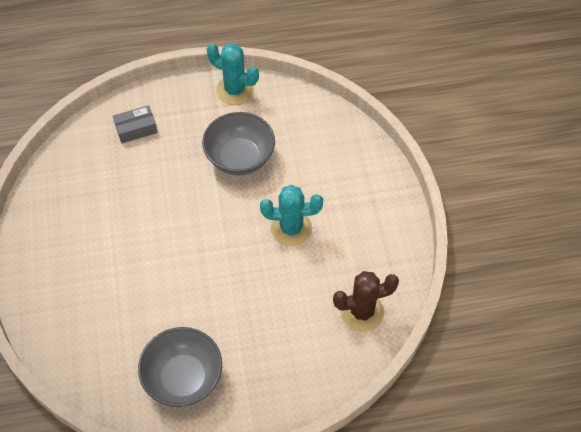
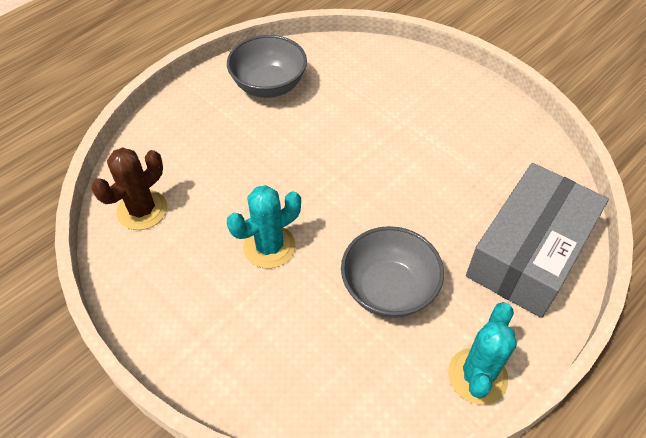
camera: 145 degrees right, 5 degrees down
grey box [113,105,158,143] -> grey box [466,163,609,318], size x2.44
turquoise cactus [207,43,259,105] -> turquoise cactus turned 60 degrees counterclockwise [448,302,517,404]

